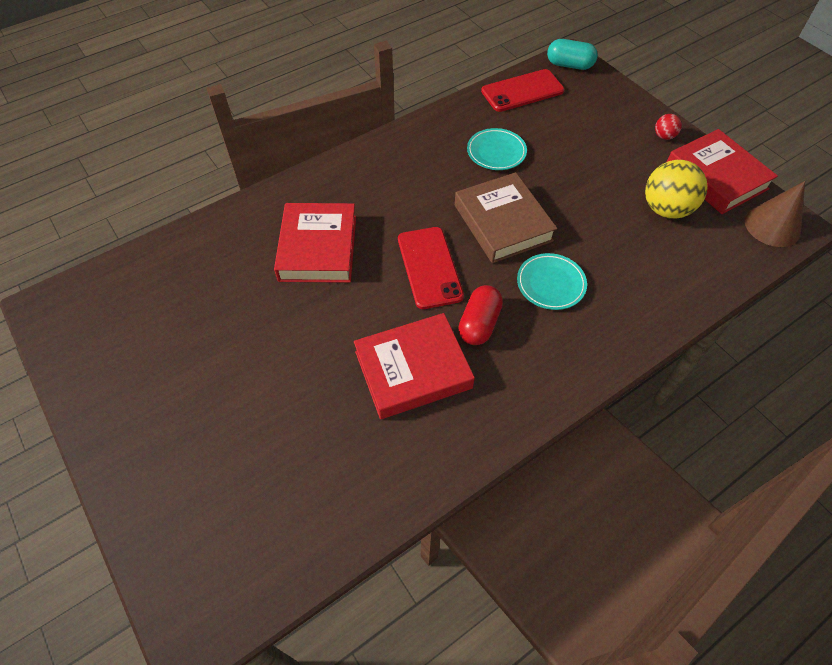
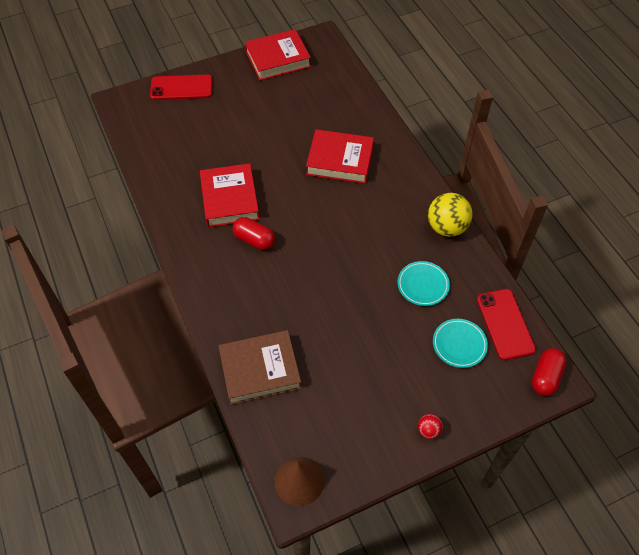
camera: 100 degrees right, 0 degrees up
red phone [398,227,464,309] -> red phone moved to [150,74,213,100]
brown book [455,172,557,263] -> brown book moved to [219,330,302,405]
turquoise plate [517,253,587,310] -> turquoise plate moved to [433,319,488,368]
turquoise capsule [547,39,598,70] -> red capsule [532,348,566,396]
yellow ball [645,160,708,219] -> yellow ball moved to [428,193,473,237]
red book [667,129,778,214] -> red book moved to [245,29,311,81]

